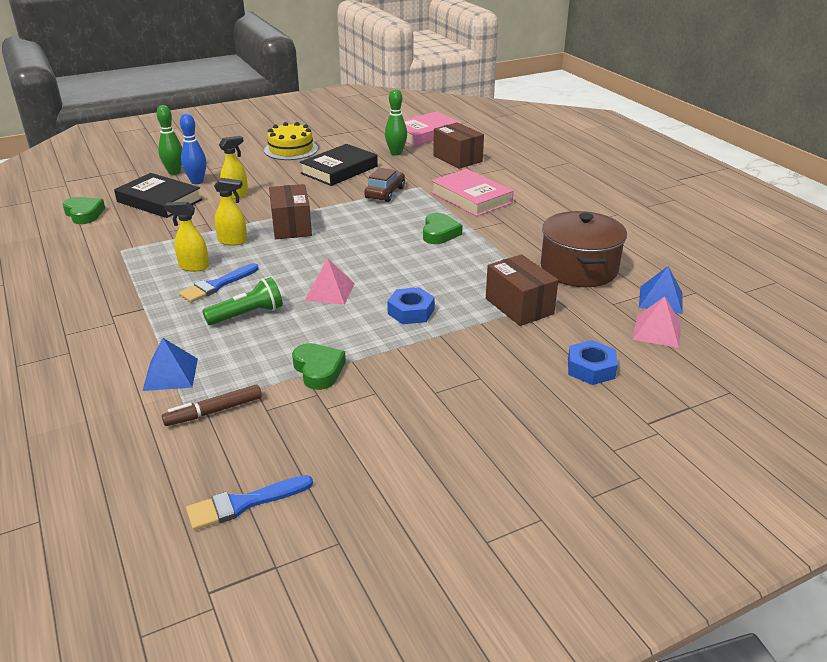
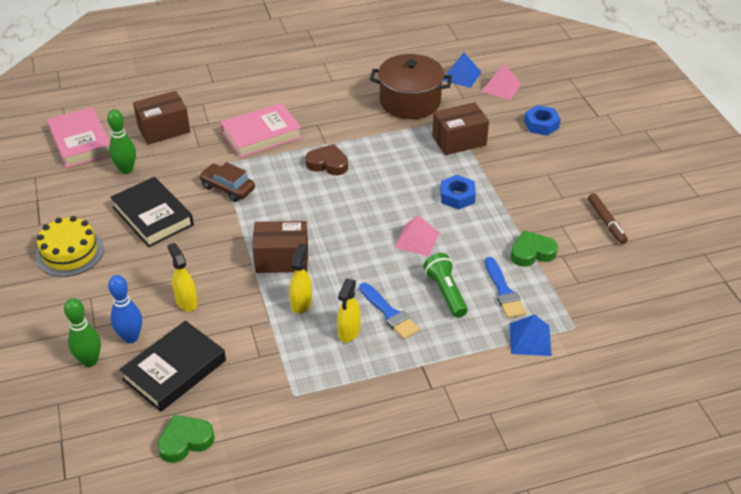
camera: 80 degrees left, 10 degrees up
brown marker [162,385,262,426] -> brown marker moved to [588,193,628,244]
blue brush [186,475,313,530] -> blue brush moved to [485,257,526,318]
green heart [423,213,463,244] -> brown heart [305,144,348,175]

